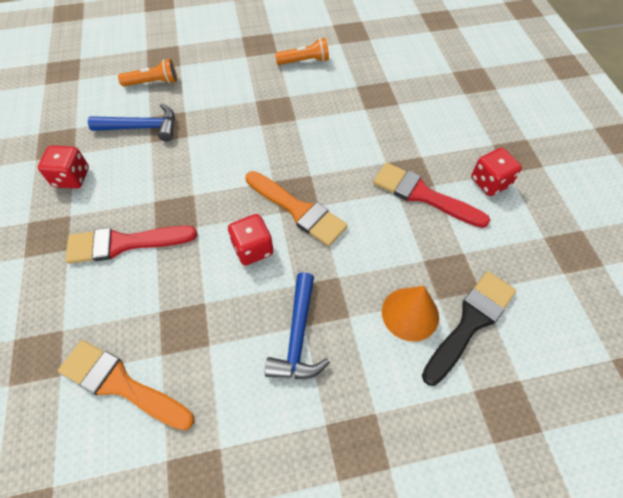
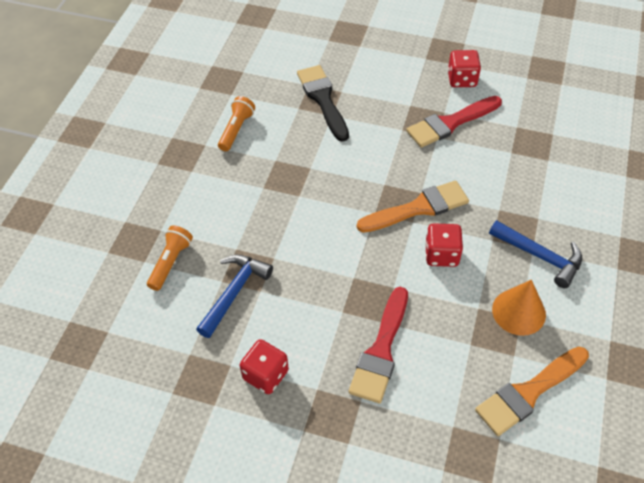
camera: 60 degrees left, 5 degrees down
orange cone [382,286,439,342] -> orange cone moved to [492,280,546,336]
black brush [422,271,516,386] -> black brush moved to [297,65,349,142]

